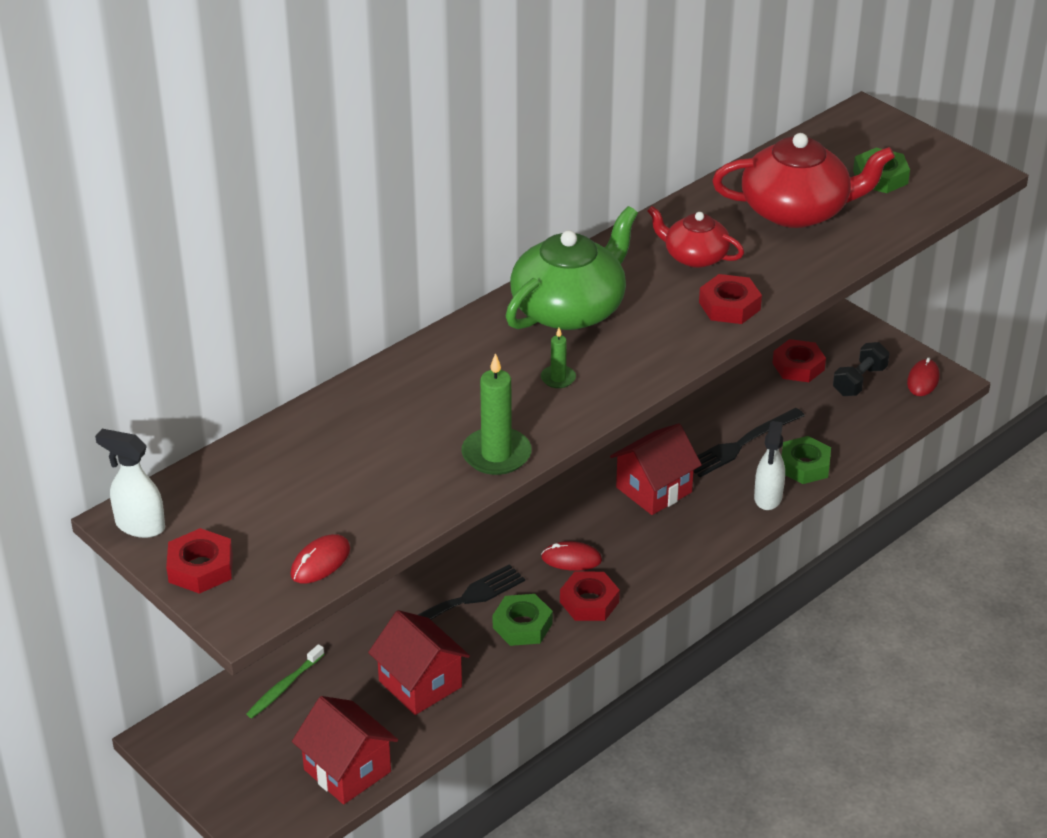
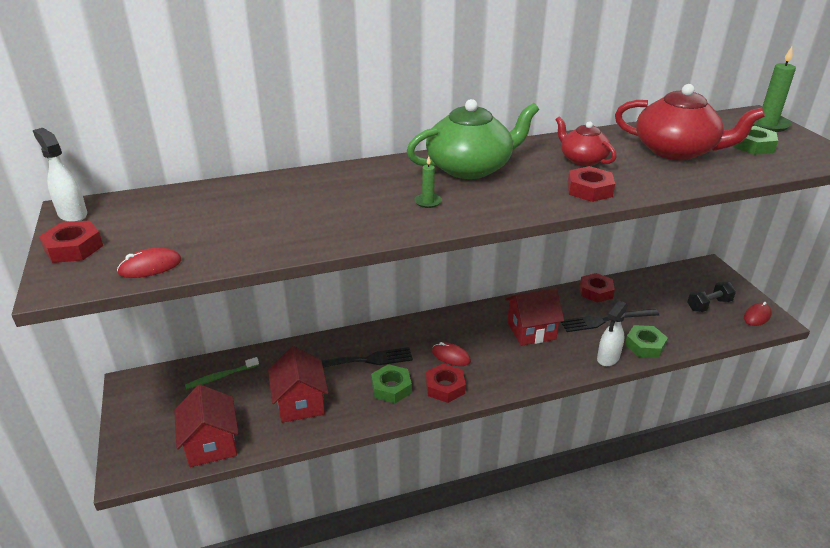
camera: 25 degrees right, 5 degrees down
green candle [462,353,532,475] -> green candle moved to [753,47,796,132]
red nut [773,339,826,382] -> red nut moved to [580,273,615,303]

